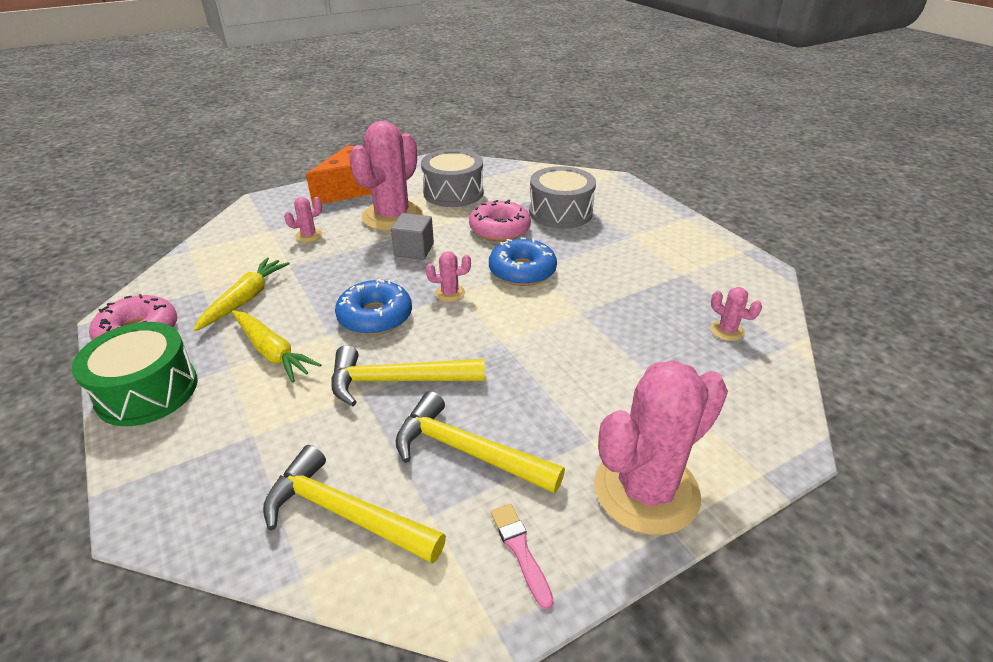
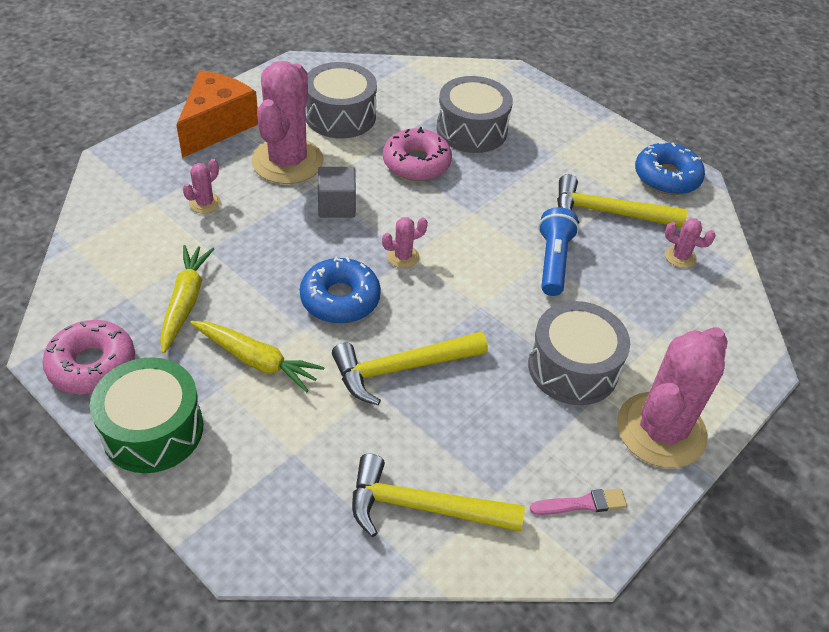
camera: 20 degrees left, 10 degrees up
yellow hammer [395,391,565,494] -> yellow hammer moved to [557,174,687,228]
blue donut [489,238,557,286] -> blue donut moved to [635,142,705,195]
pink brush [491,504,554,609] -> pink brush turned 120 degrees clockwise [530,489,627,515]
none -> grey drum [528,301,630,405]
none -> blue flashlight [538,207,579,296]

